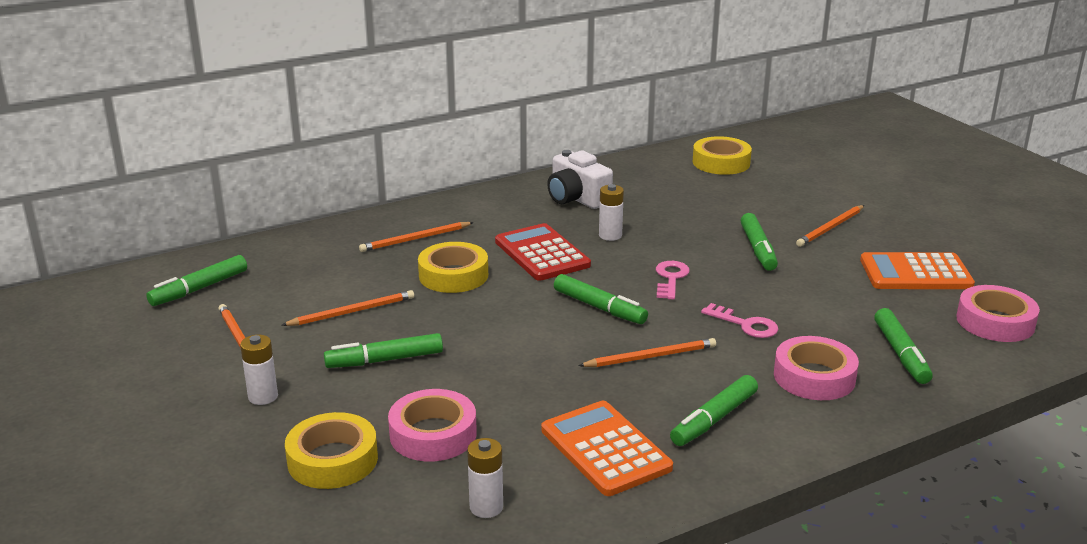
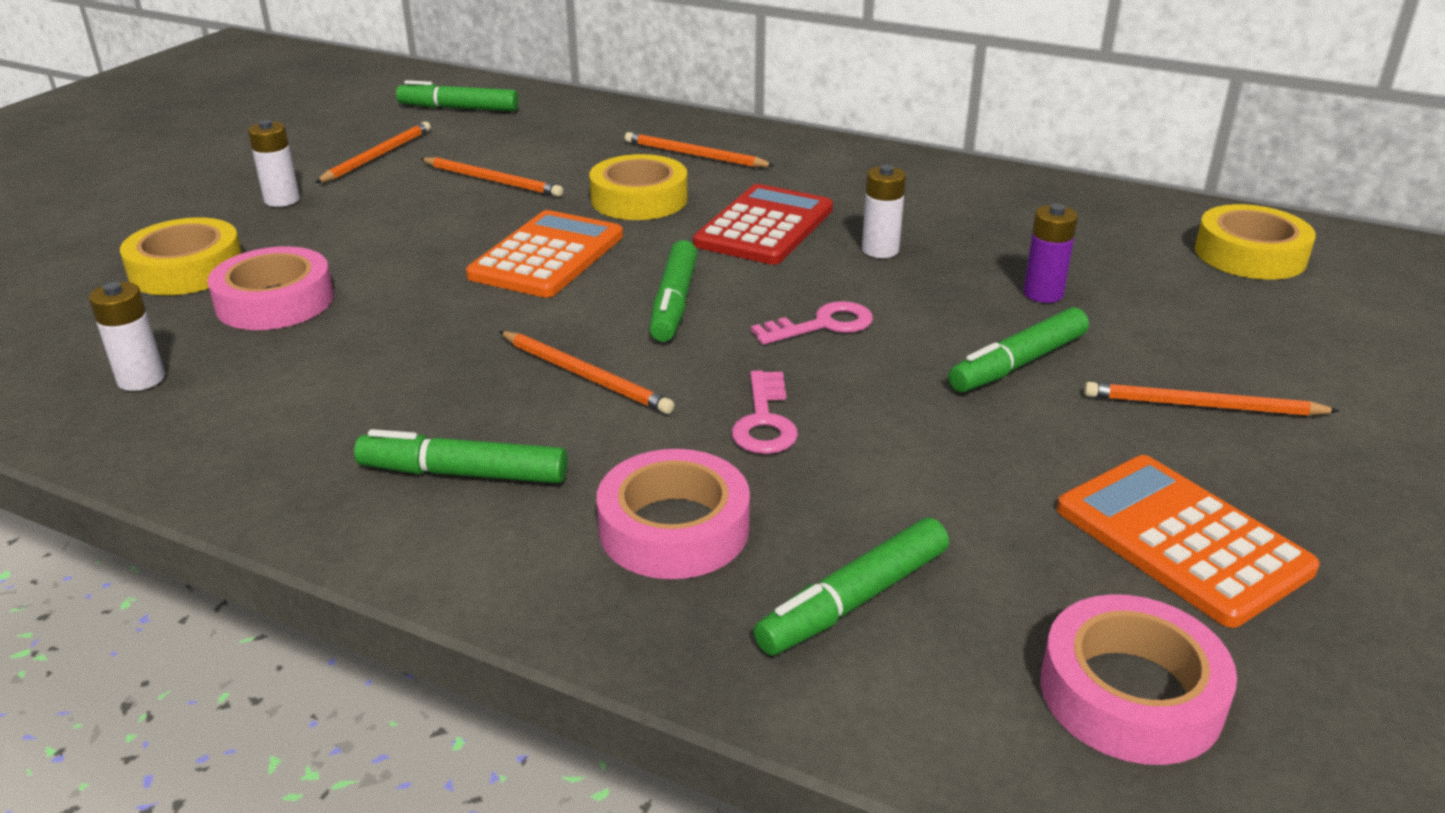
camera: 55 degrees right, 5 degrees up
green marker [324,333,443,368] -> none
orange calculator [541,401,673,496] -> orange calculator moved to [466,210,623,298]
white camera [547,150,613,209] -> none
none -> purple battery [1023,204,1078,303]

